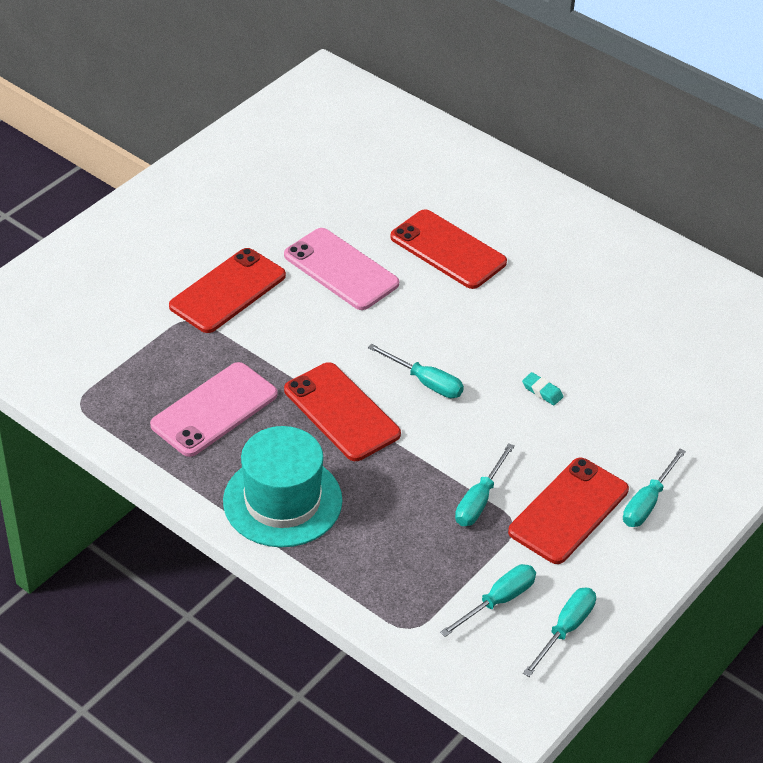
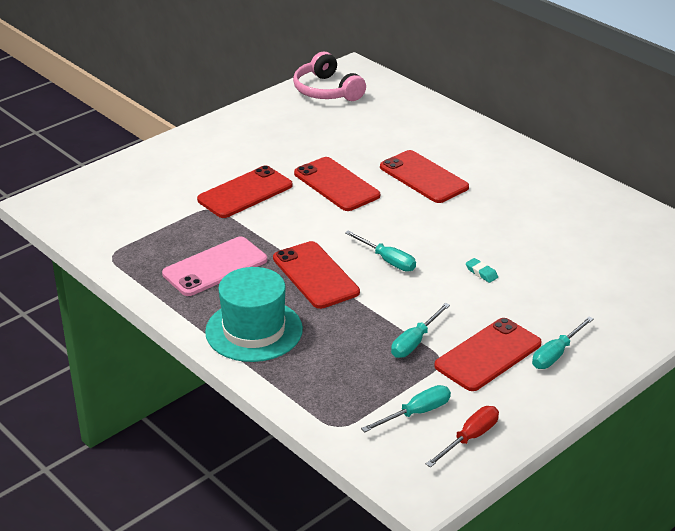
camera: 10 degrees right, 10 degrees down
pink phone [284,228,399,310] -> red phone [294,157,380,211]
turquoise screwdriver [523,588,596,677] -> red screwdriver [426,406,499,467]
none -> pink headphones [293,52,366,101]

